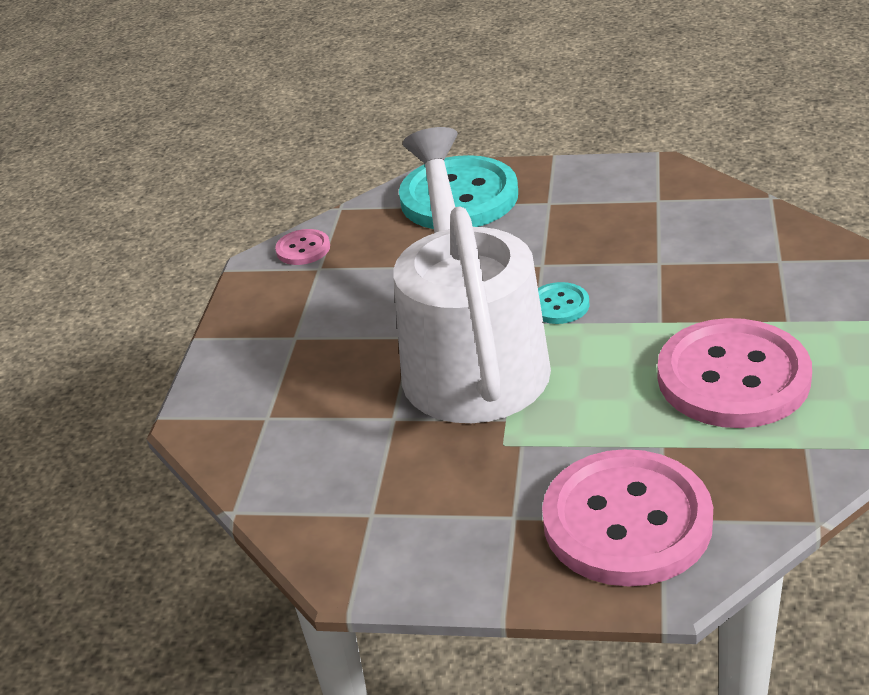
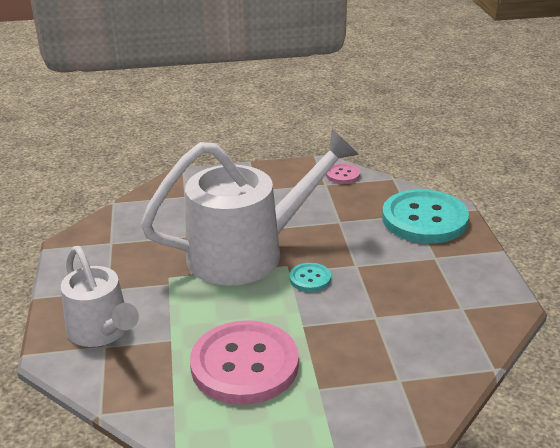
camera: 70 degrees right, 5 degrees down
pink button [542,449,713,587] -> white watering can [61,246,139,347]

